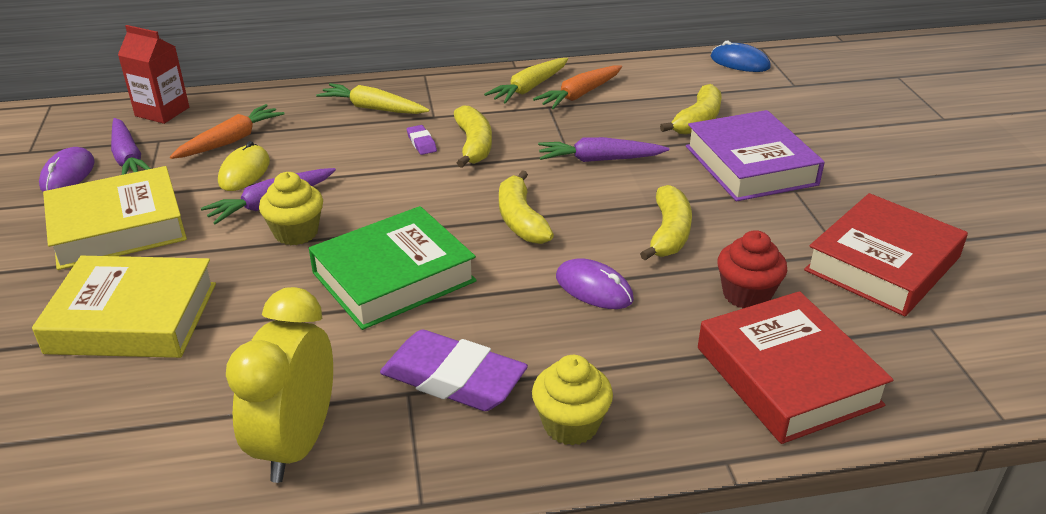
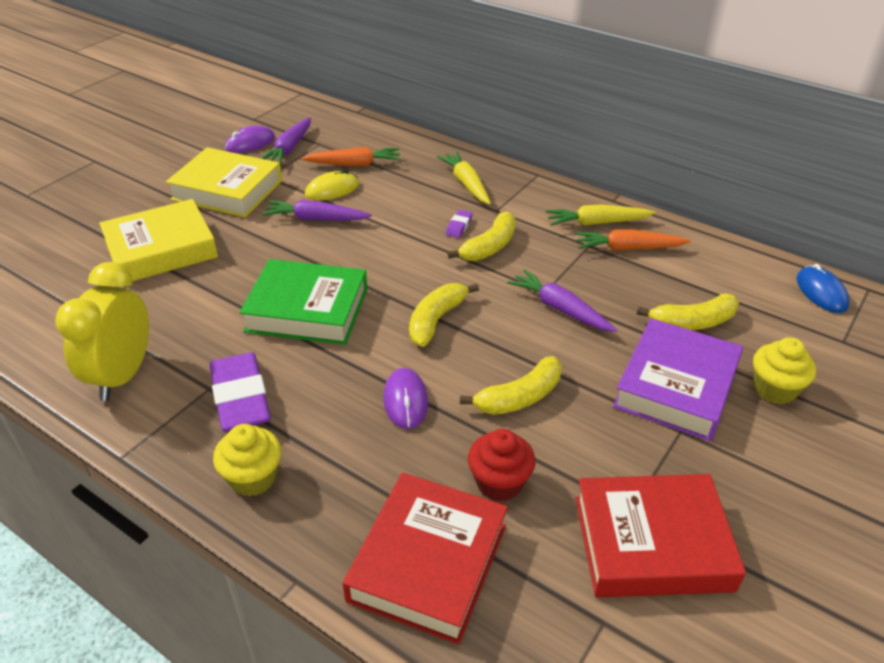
camera: 45 degrees right, 5 degrees up
yellow book [32,256,216,358] -> yellow book turned 75 degrees counterclockwise [99,199,218,281]
red carton [118,25,189,124] -> none
yellow clock [226,287,333,483] -> yellow clock turned 45 degrees counterclockwise [55,262,149,401]
yellow cupcake [259,172,323,245] -> yellow cupcake moved to [753,337,816,404]

